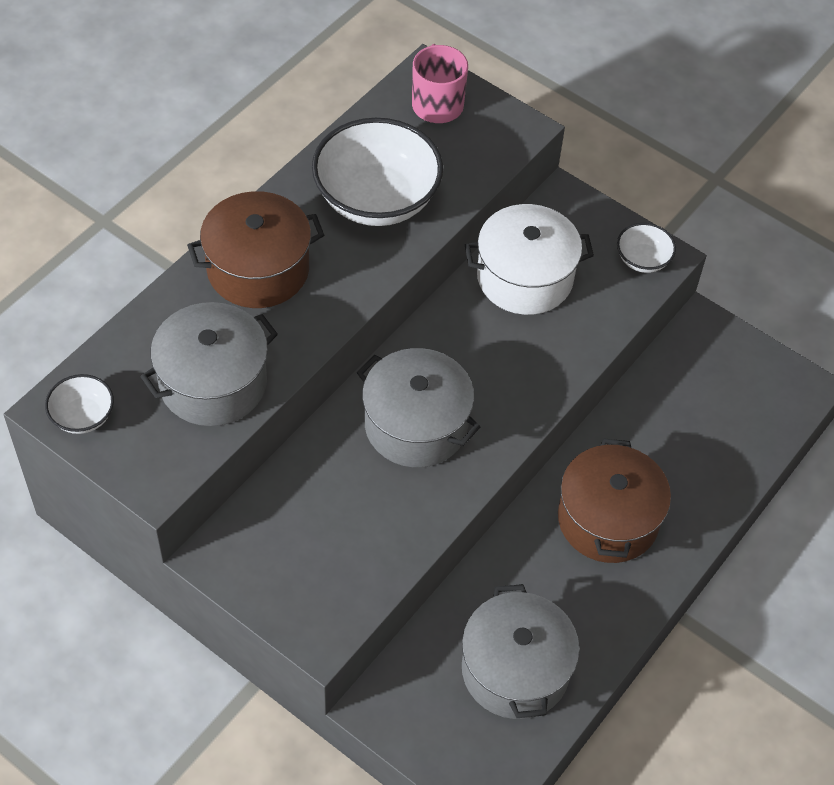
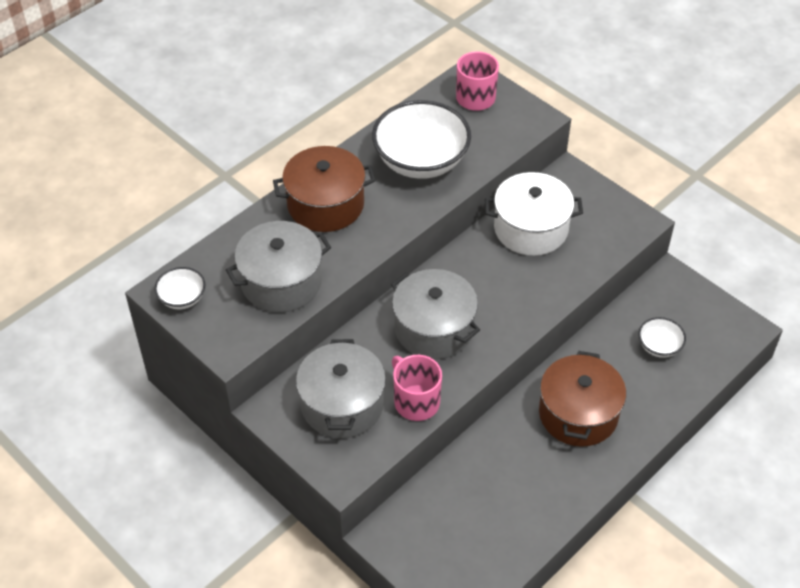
camera: 10 degrees right, 5 degrees down
grey pot [462,584,580,719] -> grey pot moved to [296,339,386,438]
white bowl [617,223,676,273] -> white bowl moved to [638,317,686,358]
none -> pink mug [392,355,442,421]

